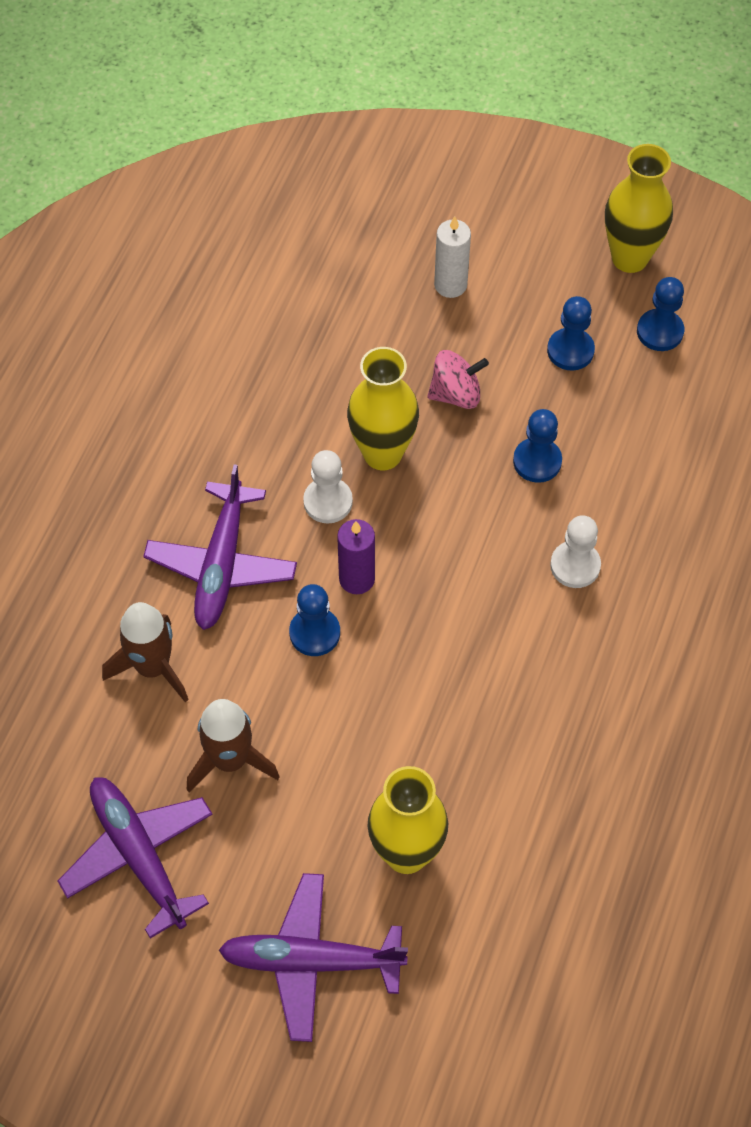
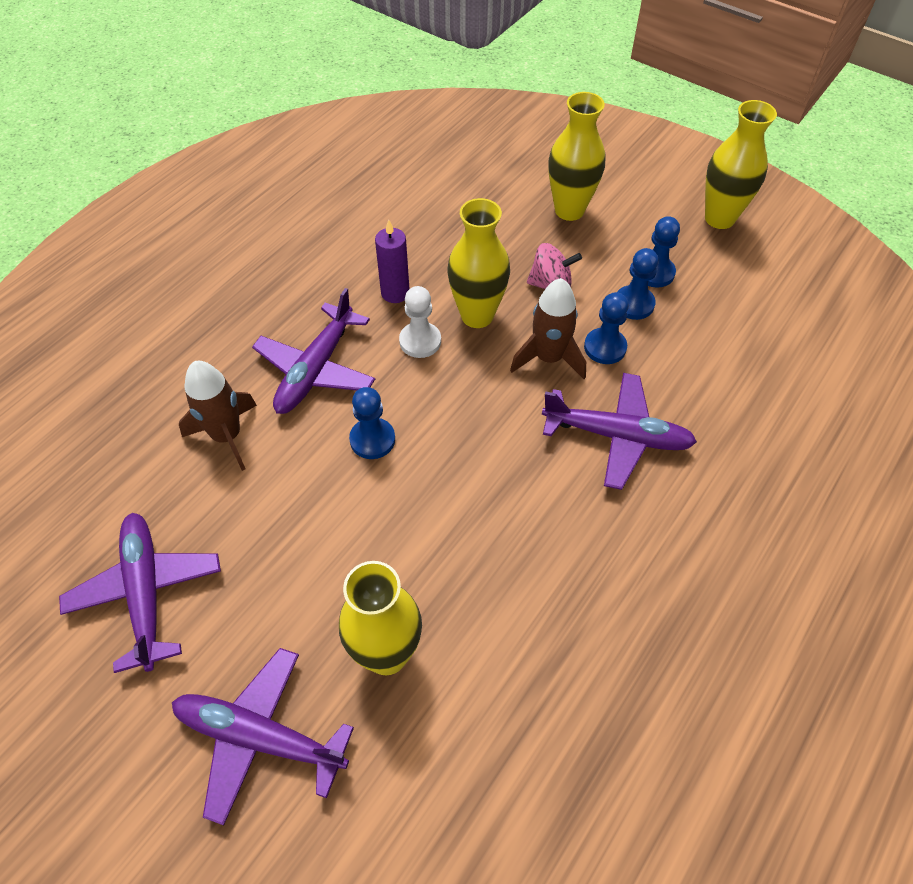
camera: 15 degrees right, 5 degrees down
brown rocket [187,699,280,793] -> brown rocket moved to [510,278,586,379]
purple candle [337,519,375,594] -> purple candle moved to [375,220,409,303]
white candle [434,216,471,298] -> yellow vase [548,92,606,221]
white pawn [550,515,601,588] -> purple plane [542,373,697,490]
blue pawn [637,277,684,351] -> blue pawn moved to [617,248,659,320]

